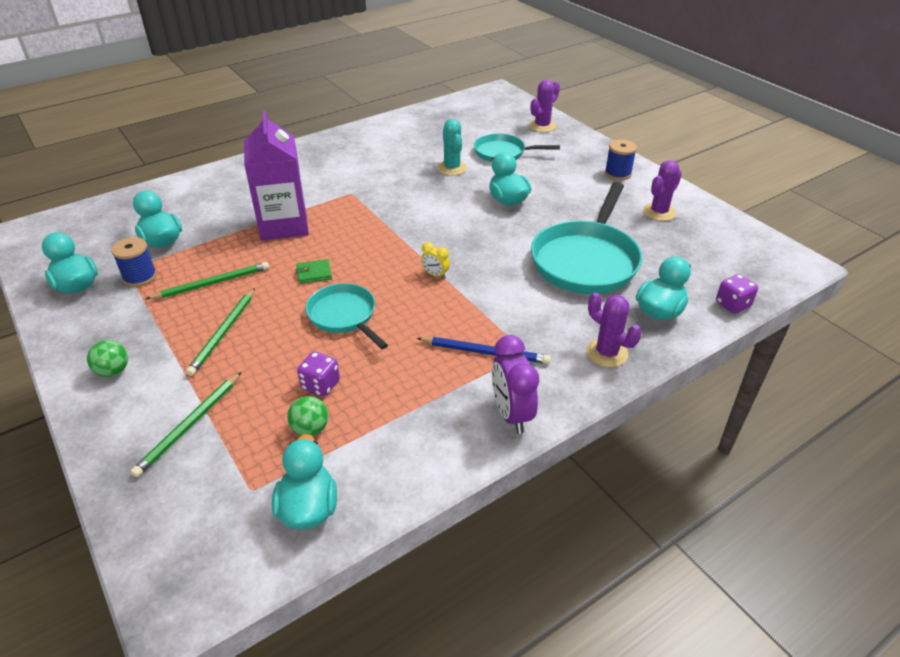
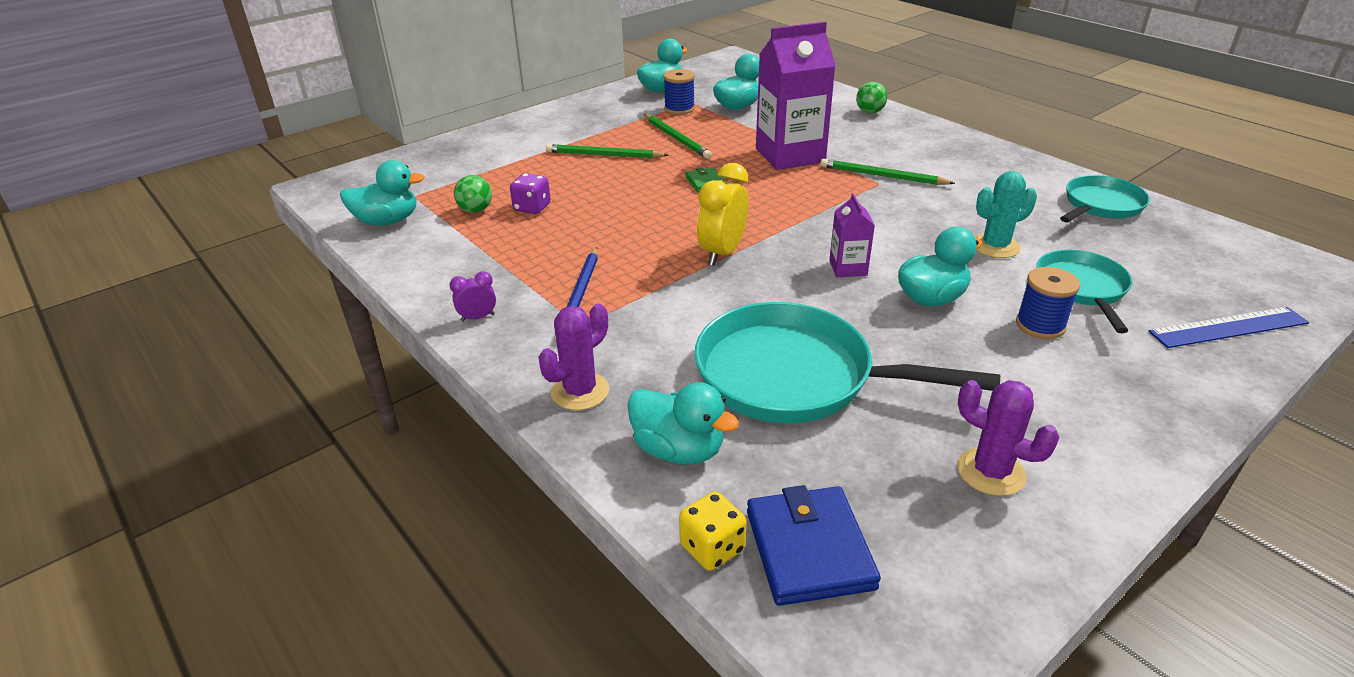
camera: 85 degrees right, 5 degrees down
green ball [87,340,128,377] -> green ball moved to [856,82,888,113]
green pencil [130,372,241,477] -> green pencil moved to [820,159,955,185]
turquoise pan [305,283,388,349] -> turquoise pan moved to [1060,175,1150,222]
yellow clock [421,242,450,279] -> yellow clock [697,163,748,266], size x1.92
purple clock [492,335,539,434] -> purple clock [450,271,496,322], size x0.52
purple cactus [529,80,560,132] -> blue ruler [1148,307,1309,348]
blue spool [605,139,637,180] -> blue spool moved to [1016,267,1080,339]
purple dice [716,274,758,314] -> yellow dice [679,491,747,571]
none -> blue wallet [747,485,881,606]
none -> purple carton [829,193,875,277]

